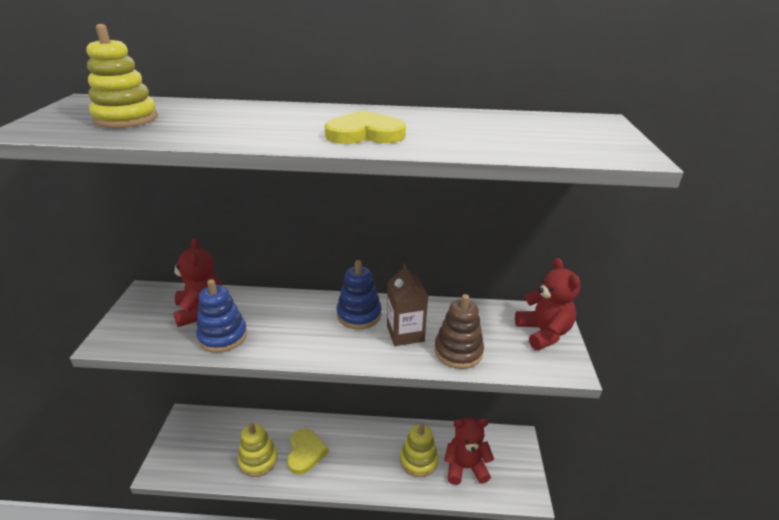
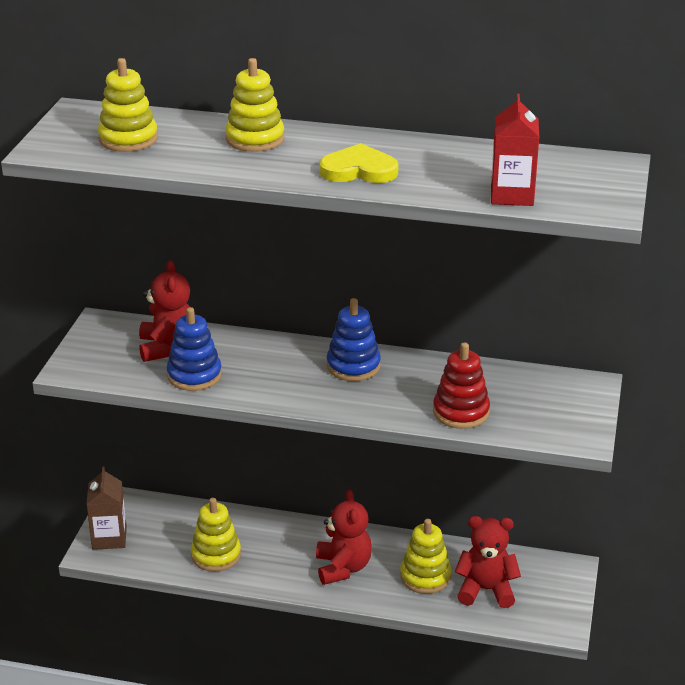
camera: 10 degrees right, 0 degrees up
yellow heart [287,428,329,475] -> none
brown carton [387,264,428,346] -> brown carton moved to [86,467,127,550]
brown stacking toy [434,294,484,369] -> red stacking toy [433,342,490,429]
red teddy bear [515,258,580,350] -> red teddy bear moved to [316,490,372,585]
none -> yellow stacking toy [225,58,285,152]
none -> red carton [491,94,539,206]

